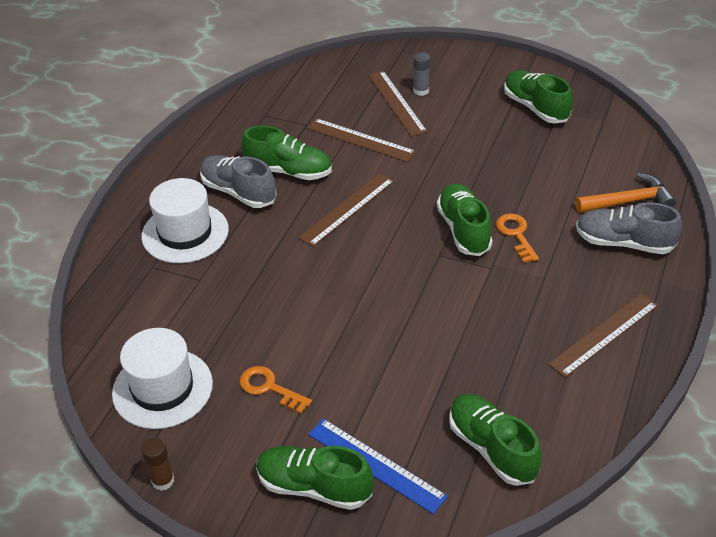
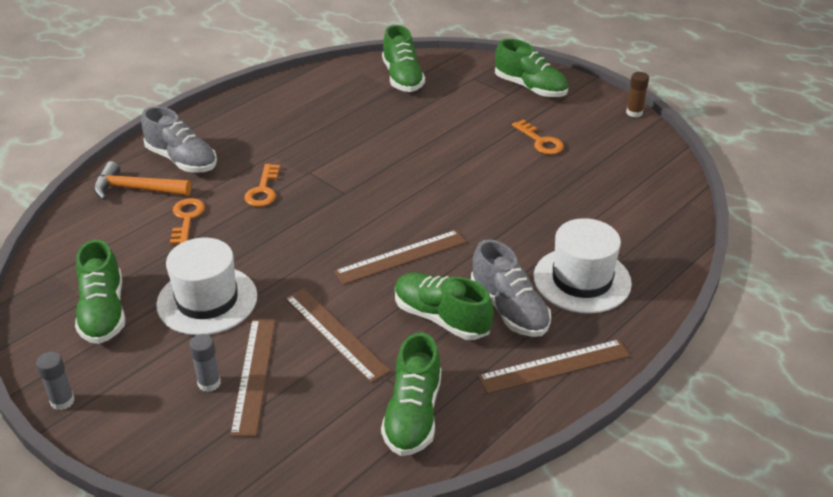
camera: 160 degrees left, 5 degrees down
white hat [112,328,213,429] -> white hat moved to [156,237,257,335]
blue ruler [308,419,448,514] -> none
green shoe [437,183,493,256] -> green shoe moved to [381,332,441,456]
brown ruler [548,293,658,378] -> brown ruler moved to [478,339,630,394]
none -> grey glue stick [36,352,75,410]
none -> orange key [170,198,205,245]

